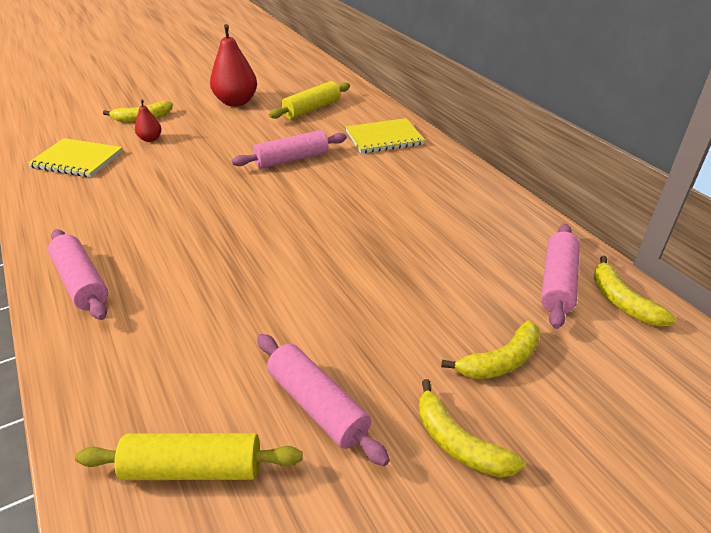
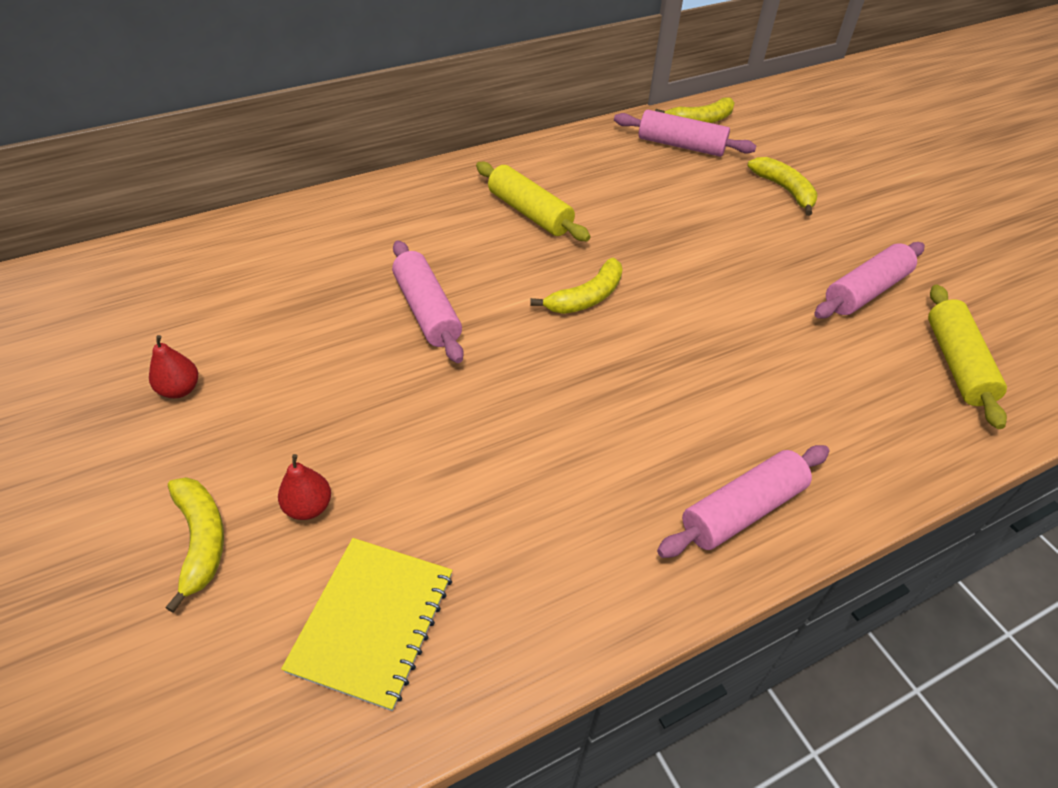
camera: 90 degrees left, 10 degrees up
red pear [210,24,257,107] -> red pear [149,335,198,398], size x0.49
yellow rolling pin [269,81,350,119] -> yellow rolling pin moved to [476,162,591,241]
yellow notebook [346,118,425,153] -> none
yellow banana [419,379,525,477] -> yellow banana moved to [530,258,623,314]

